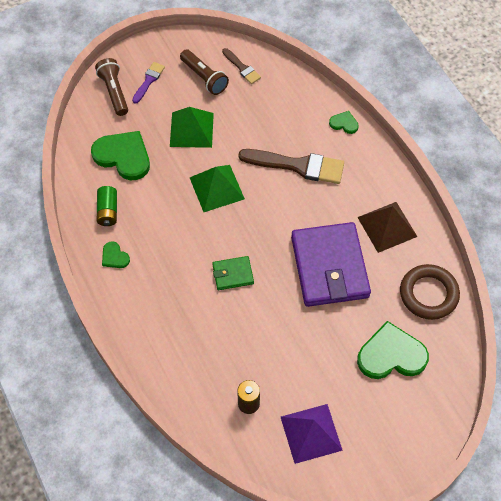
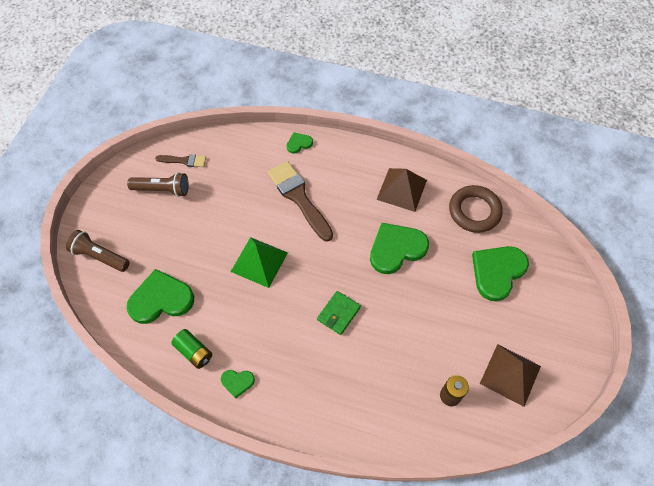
camera: 45 degrees left, 0 degrees up
purple brush [132,62,165,104] -> none
green pyramid [170,107,214,148] -> none
brown brush [238,149,344,184] -> brown brush turned 90 degrees counterclockwise [268,161,333,242]
purple pyramid [281,404,343,464] -> brown pyramid [480,344,541,407]
purple wallet [291,222,371,307] -> green heart [370,223,429,274]

